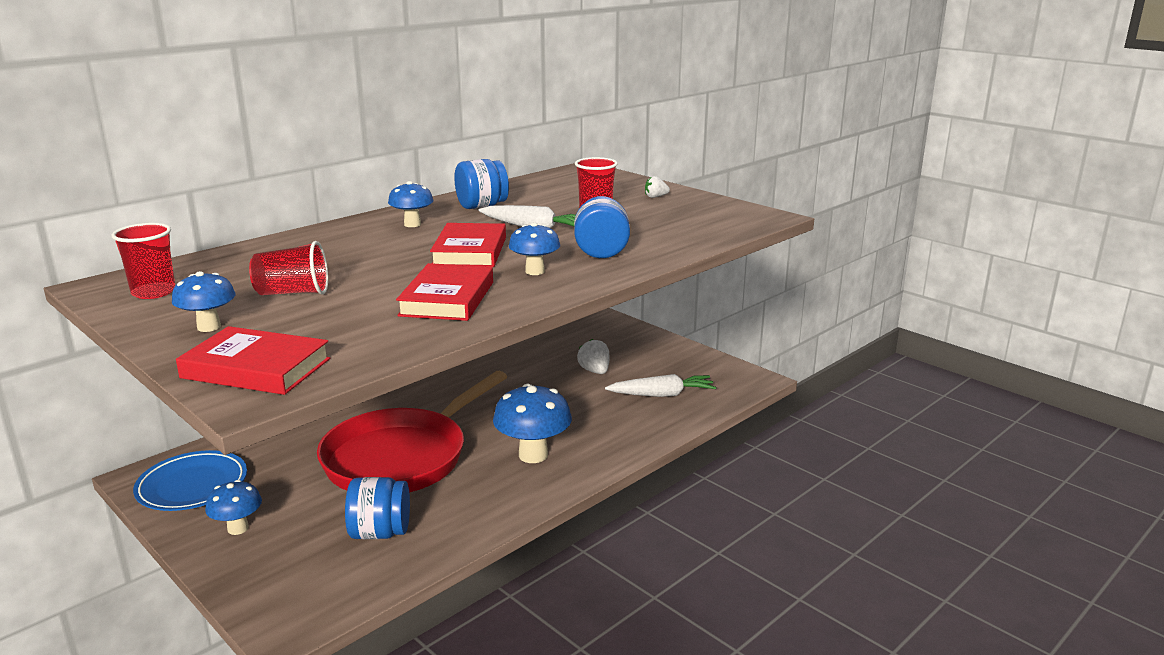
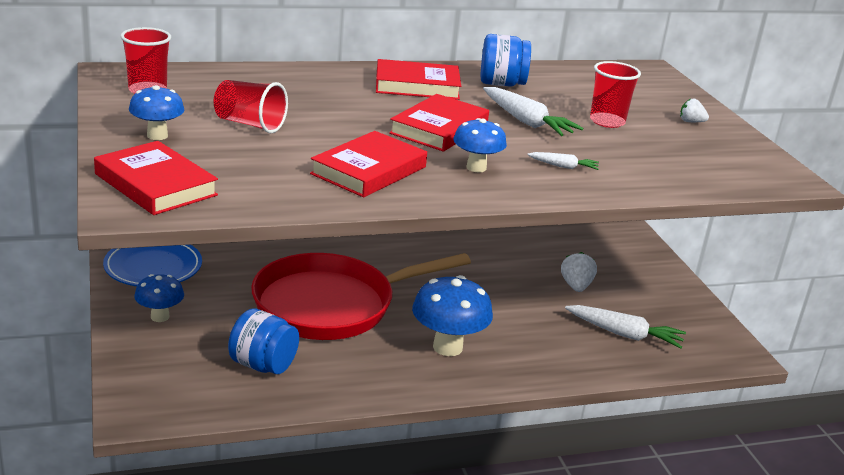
camera: 25 degrees right, 5 degrees up
blue mushroom [388,181,434,227] -> red book [376,59,461,100]
blue jar [574,196,630,258] -> white carrot [527,152,599,170]

